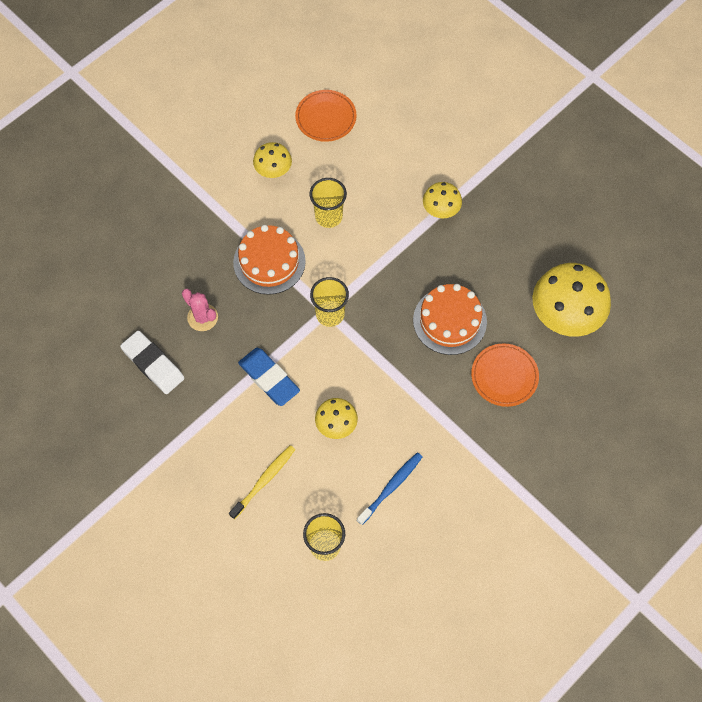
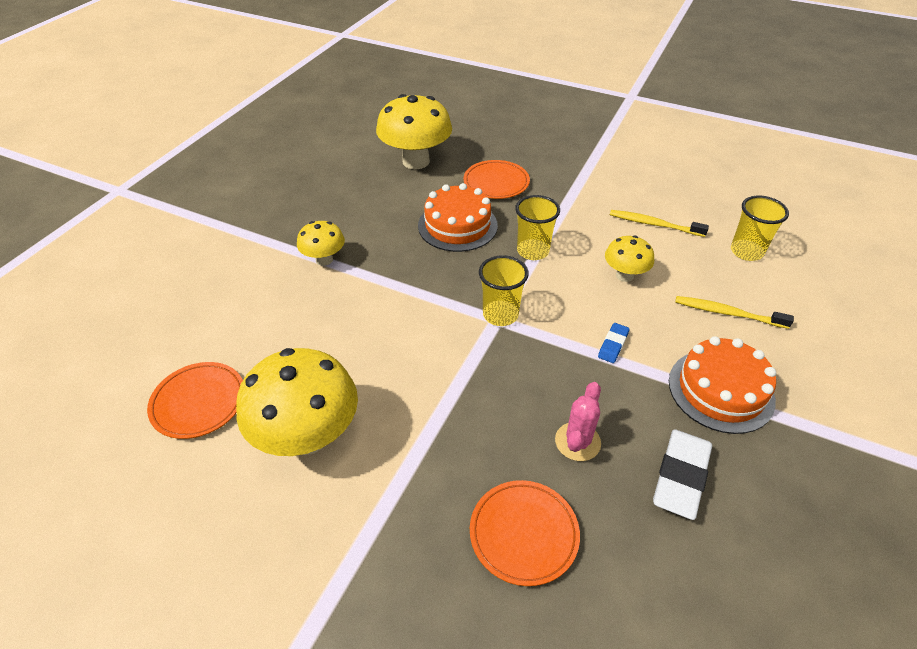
camera: 110 degrees left, 20 degrees down
orange cake [233,225,306,295] -> orange cake moved to [669,336,776,434]
blue eraser [238,348,300,406] -> blue eraser [598,323,629,363], size x0.52
yellow mushroom [253,142,292,178] -> yellow mushroom [236,348,358,456], size x1.87
yellow cup [310,178,347,228] -> yellow cup moved to [515,195,560,260]
blue toothbrush [357,452,422,525] -> yellow toothbrush [610,210,709,237]
none -> orange plate [470,480,580,586]

